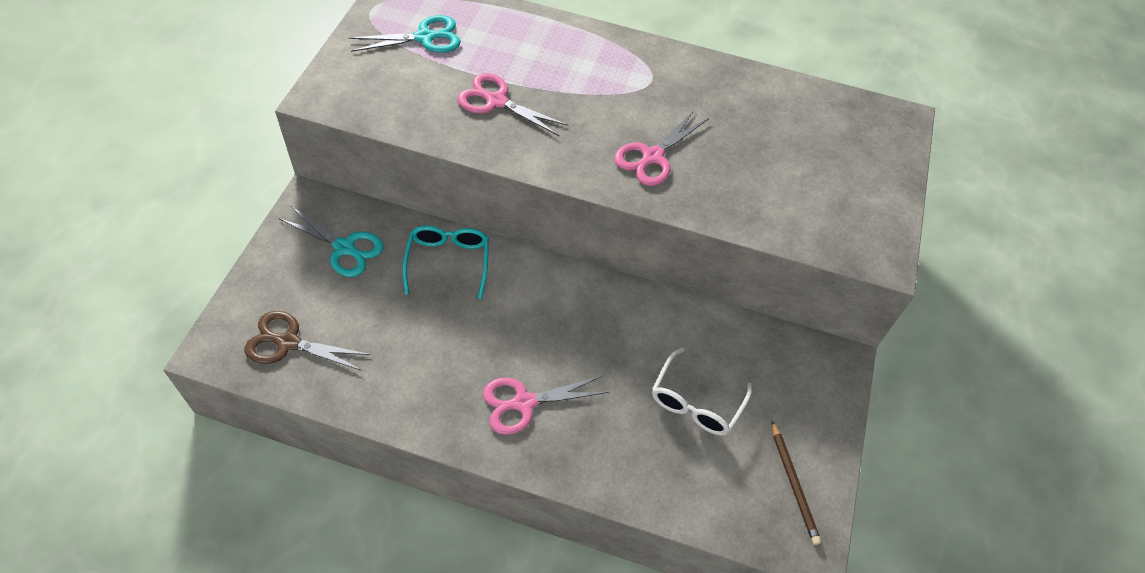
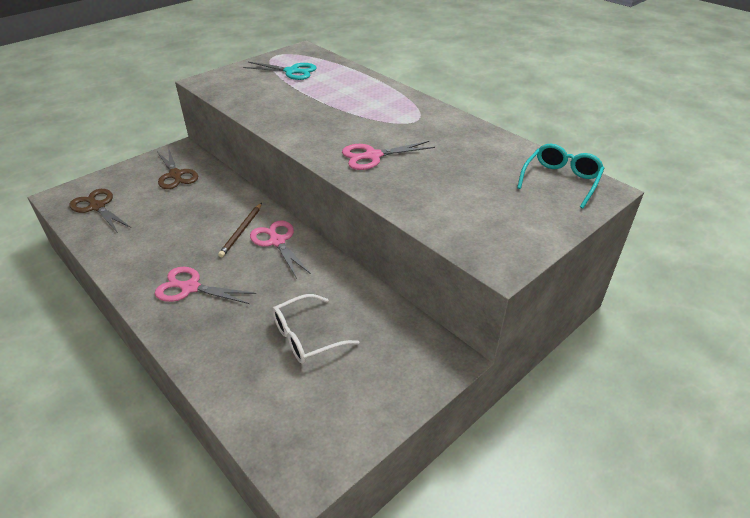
camera: 35 degrees right, 15 degrees down
turquoise scissors [279,206,384,277] -> brown scissors [157,150,198,189]
turquoise glasses [402,225,489,299] -> turquoise glasses moved to [517,144,605,209]
pink scissors [457,73,569,136] -> pink scissors moved to [250,220,311,278]
brown pencil [772,421,821,545] -> brown pencil moved to [218,203,262,257]

